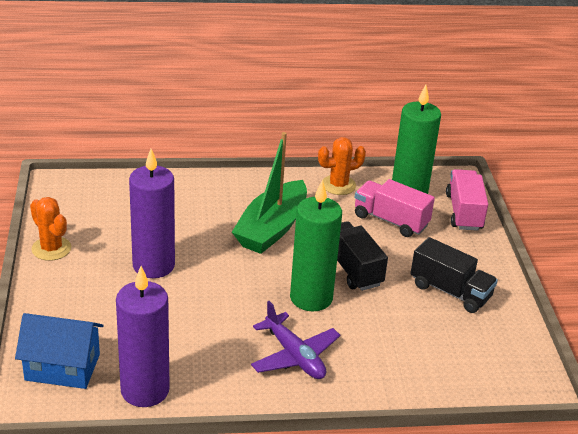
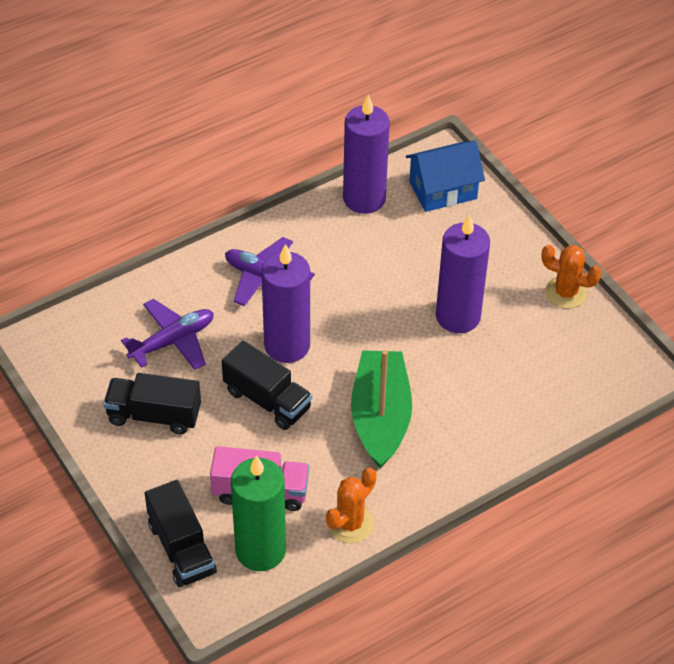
camera: 155 degrees right, 15 degrees up
green candle [290,180,342,312] -> purple candle [261,244,310,363]
pink truck [446,169,488,231] -> black truck [145,480,217,587]
none -> purple plane [121,299,214,370]

